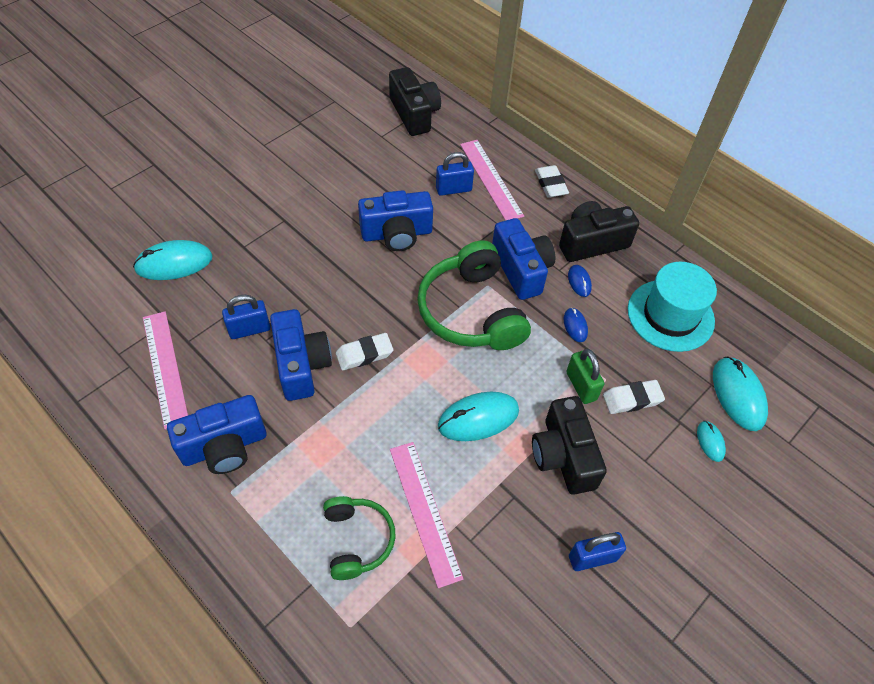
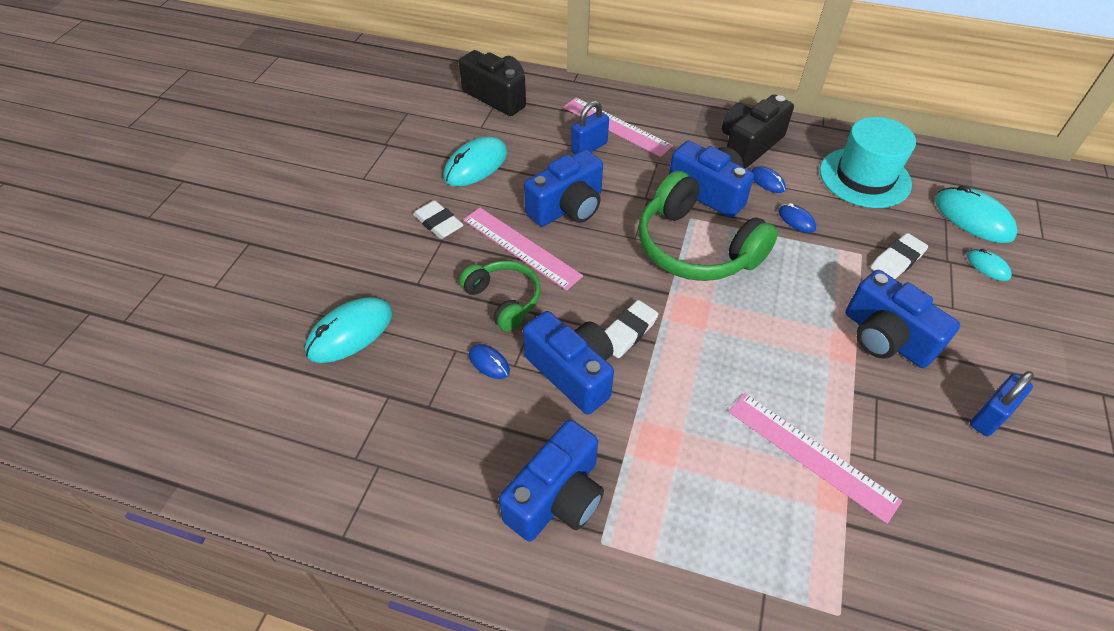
camera: 25 degrees left, 5 degrees down
pink ruler [143,311,188,430] -> pink ruler moved to [463,208,583,291]
blue padlock [222,295,270,339] -> blue mouse [469,344,510,379]
green headphones [323,496,395,580] -> green headphones moved to [459,261,541,332]
turquoise mouse [438,392,519,441] -> turquoise mouse moved to [443,136,507,186]
black camera [532,396,607,495] -> blue camera [845,270,960,368]
white eraser [535,165,569,198] -> white eraser moved to [413,200,463,239]
green padlock [566,349,604,404] -> none

